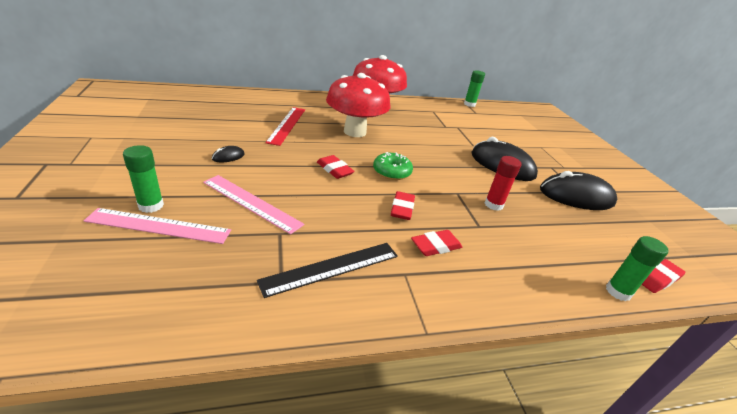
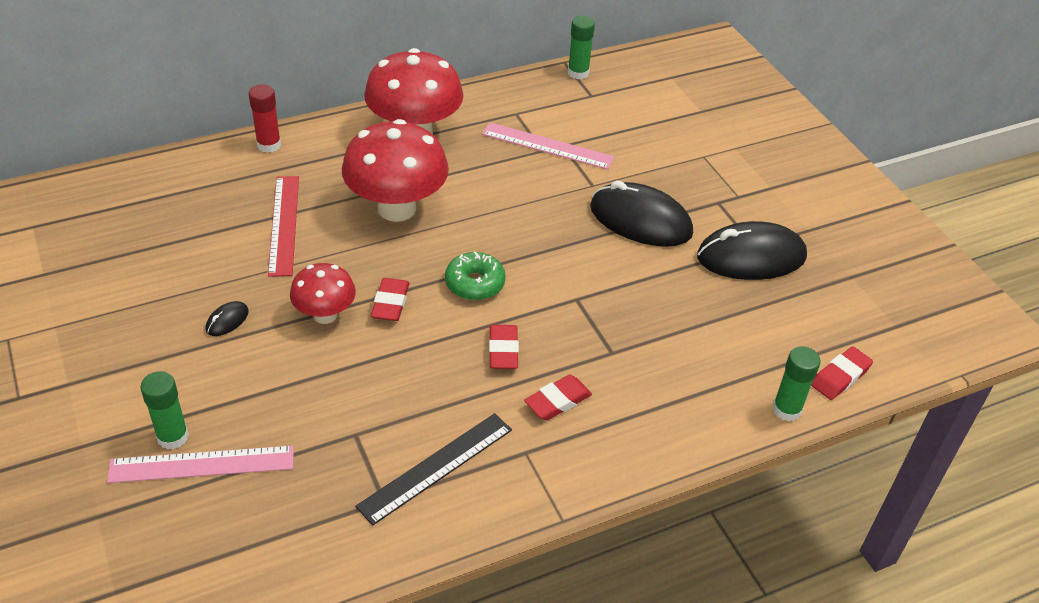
camera: 10 degrees left, 10 degrees up
pink ruler [203,175,304,234] -> pink ruler moved to [482,122,615,170]
red eraser [317,155,354,179] -> red eraser turned 60 degrees clockwise [371,278,409,321]
red glue stick [485,156,521,211] -> red glue stick moved to [249,84,281,153]
none -> red mushroom [290,263,356,324]

